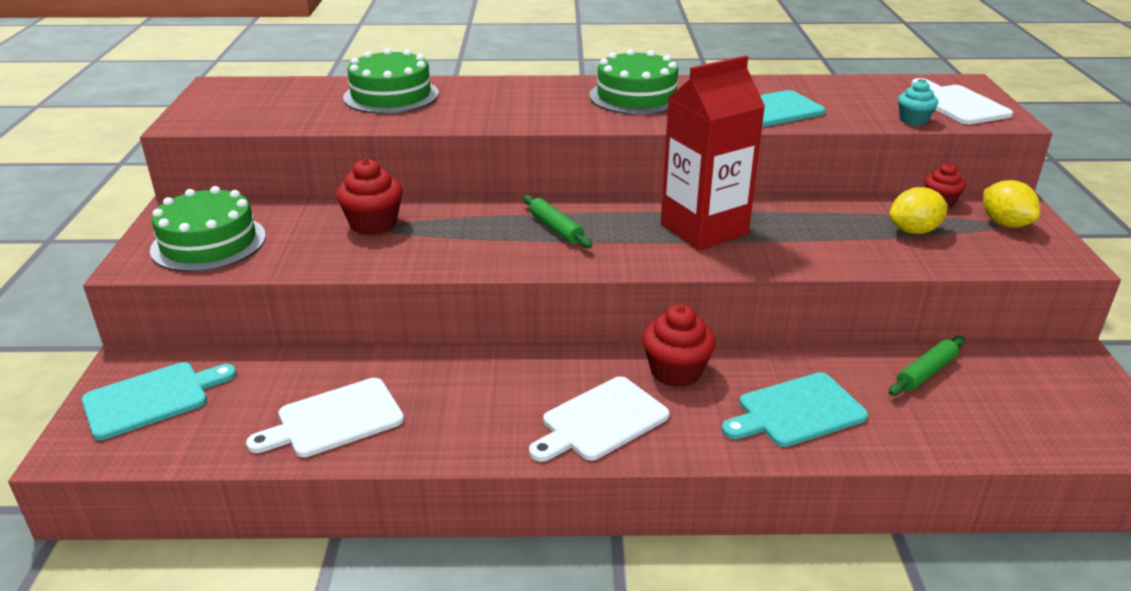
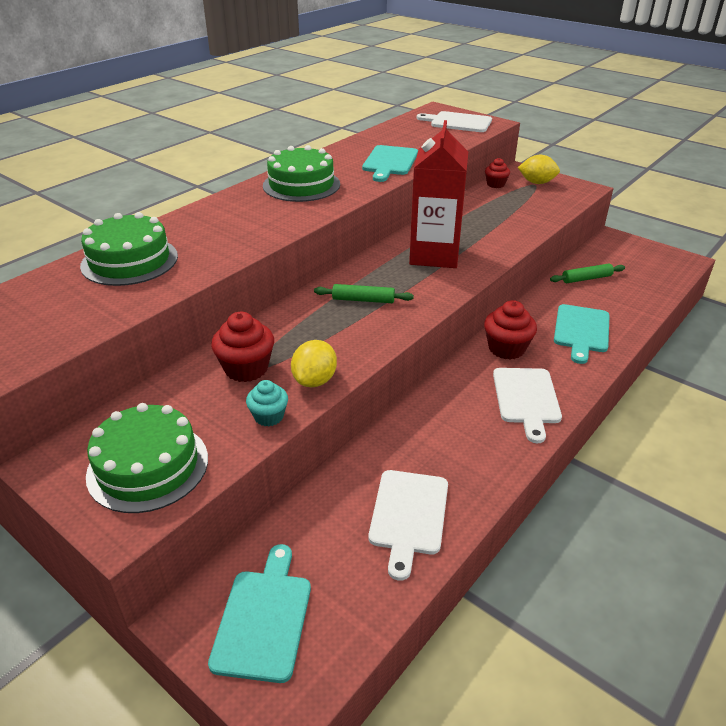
camera: 50 degrees left, 5 degrees up
yellow lemon [889,187,948,234] -> yellow lemon moved to [291,340,337,387]
green rolling pin [889,336,965,396] -> green rolling pin turned 75 degrees clockwise [550,263,625,283]
turquoise cupcake [898,80,938,126] -> turquoise cupcake moved to [246,380,288,426]

